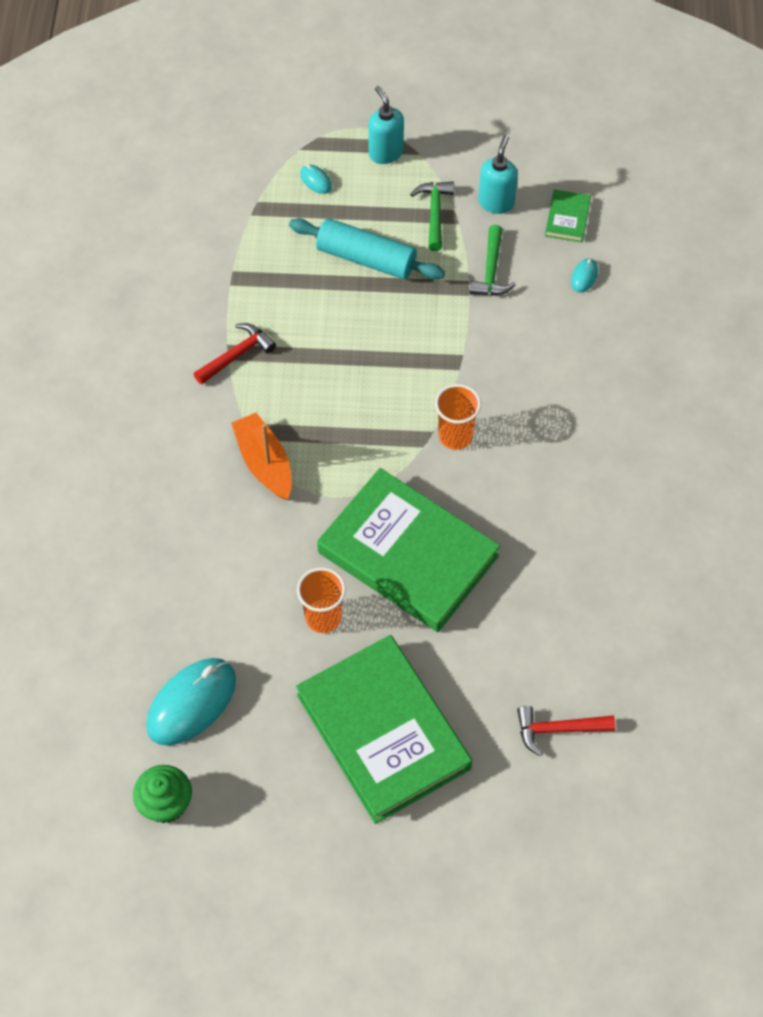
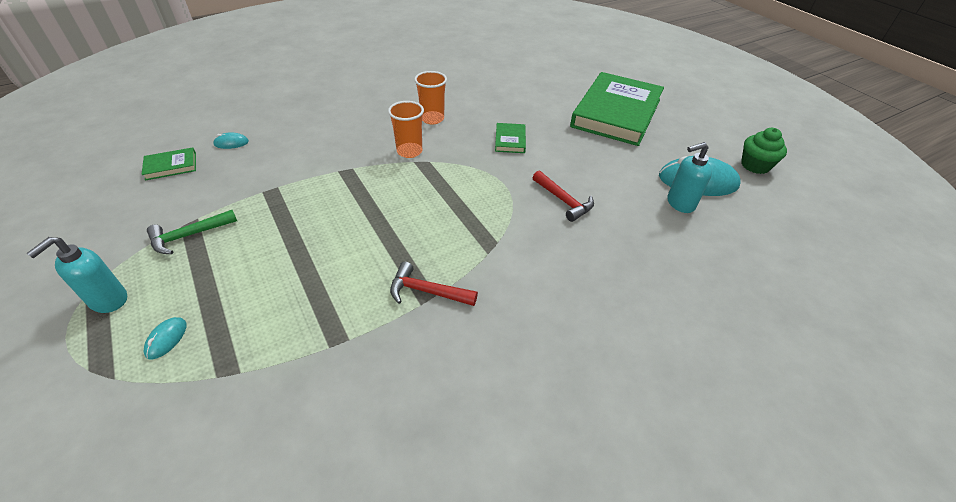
camera: 125 degrees left, 15 degrees down
orange boat [231,413,292,500] -> none
turquoise rolling pin [289,218,445,280] -> none
orange cup [297,567,346,633] -> orange cup moved to [414,71,447,124]
green book [317,468,500,632] -> green book [495,123,526,153], size x0.40
green hammer [469,225,516,295] -> none
turquoise soap dispenser [478,135,518,214] -> turquoise soap dispenser moved to [667,142,712,213]
red hammer [517,706,615,756] -> red hammer moved to [532,171,594,222]

